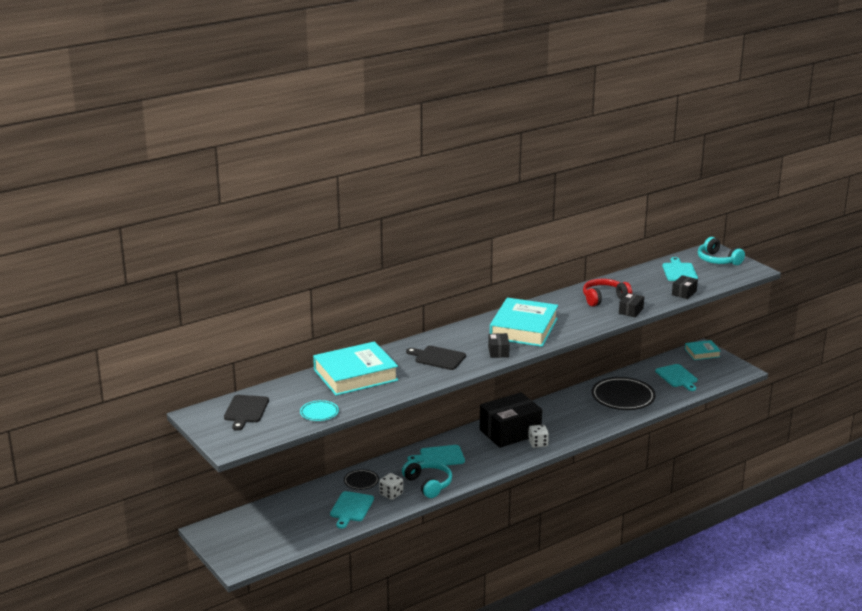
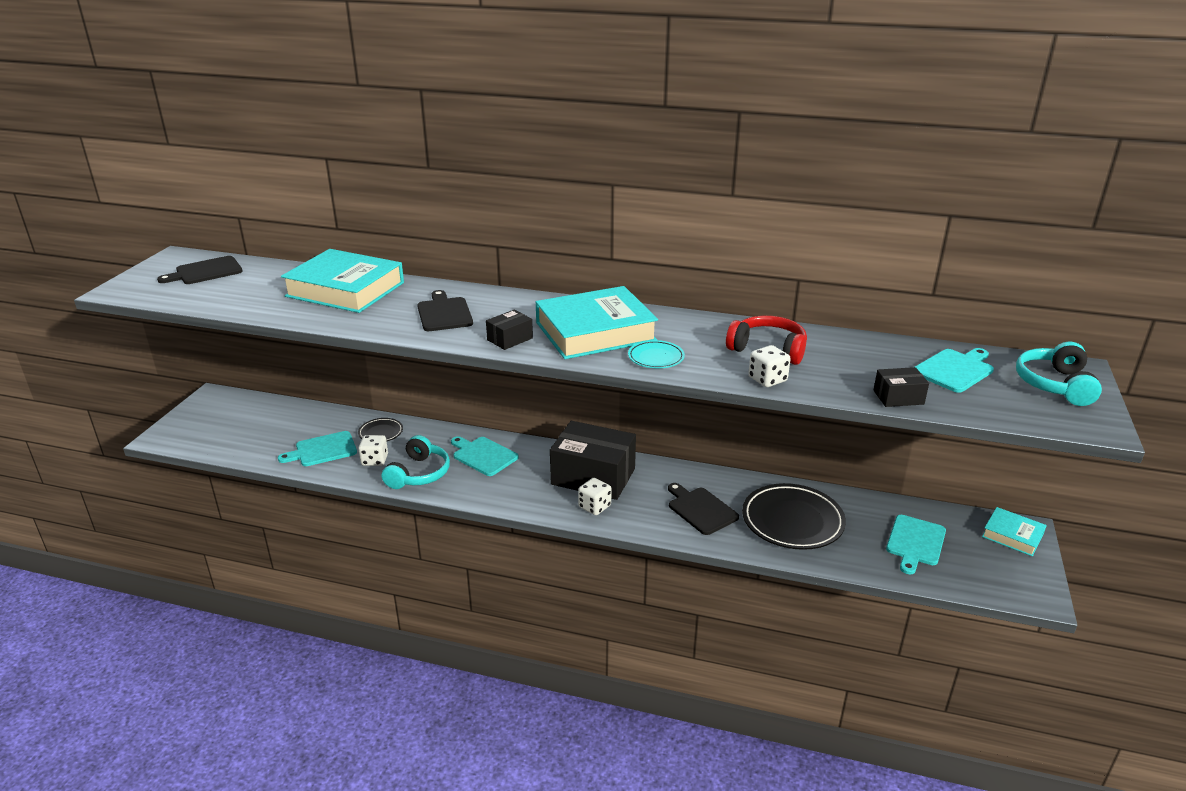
camera: 50 degrees right, 5 degrees up
turquoise plate [300,400,339,421] -> turquoise plate moved to [628,340,685,368]
black box [619,293,644,318] -> white dice [748,345,790,387]
none -> black cutting board [668,483,739,535]

